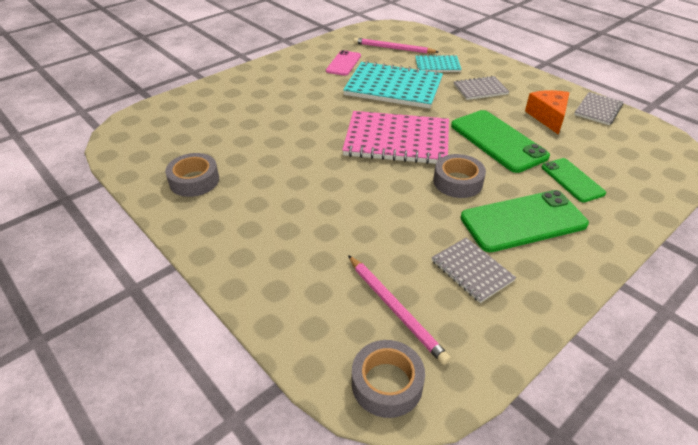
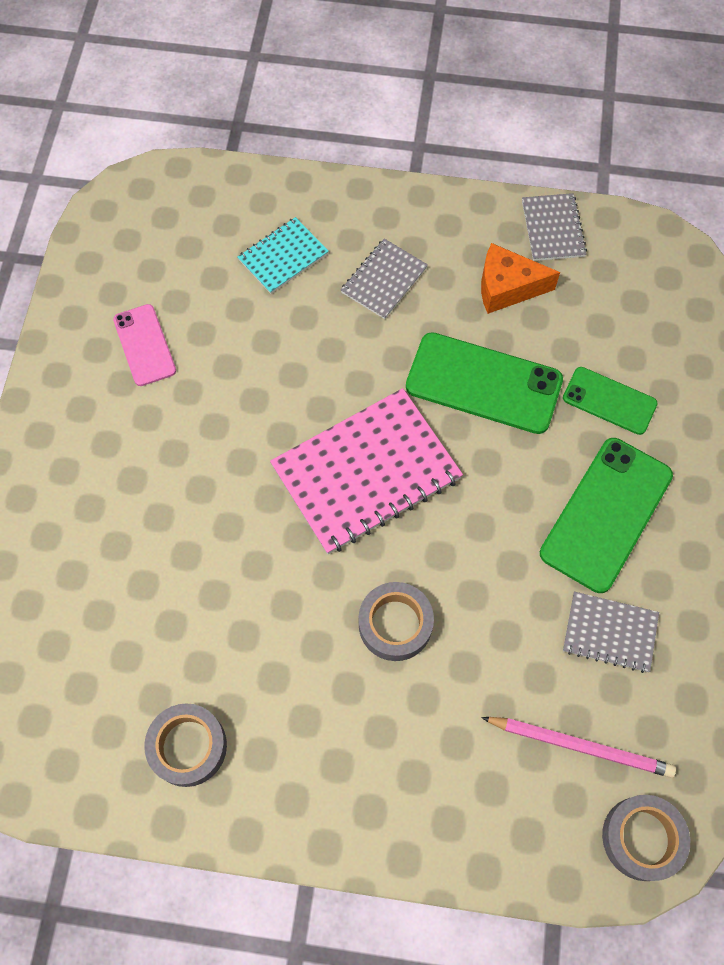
camera: 40 degrees left, 25 degrees up
turquoise notebook [343,61,443,109] -> none
pink pencil [354,38,438,54] -> none
grey tape [433,154,486,198] -> grey tape moved to [359,582,434,661]
orange cheese [525,90,570,135] -> orange cheese turned 45 degrees counterclockwise [481,243,560,314]

